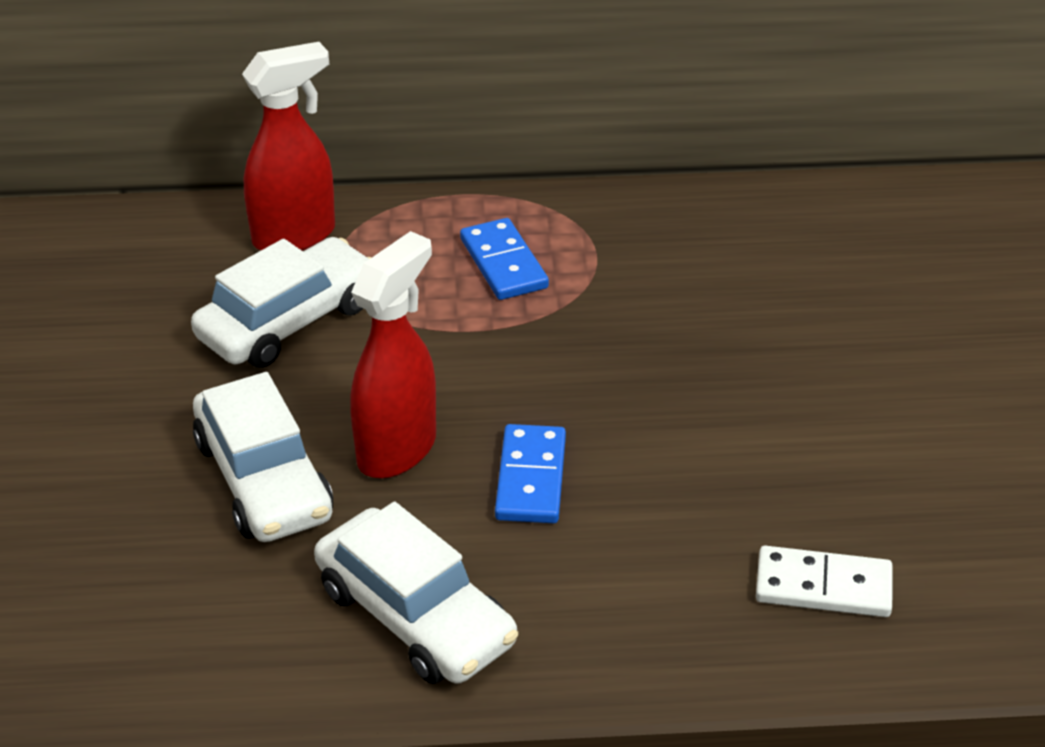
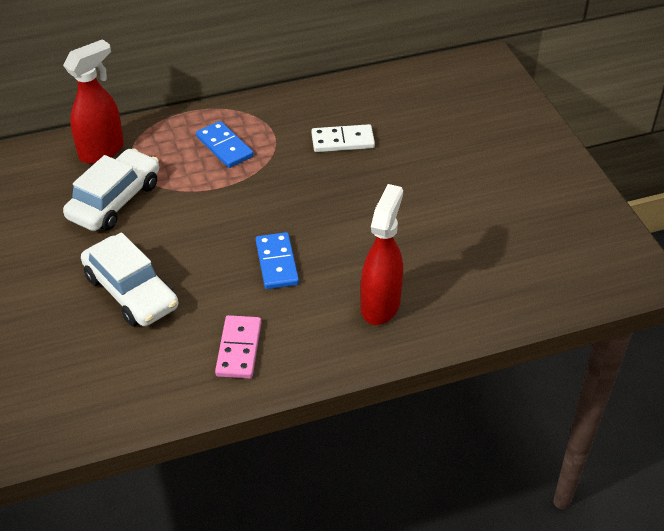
camera: 15 degrees left, 5 degrees up
white car [314,502,518,684] -> pink domino [215,315,261,379]
red spray bottle [350,231,436,478] -> red spray bottle moved to [361,184,403,325]
white domino [756,546,893,617] -> white domino moved to [311,124,375,152]

